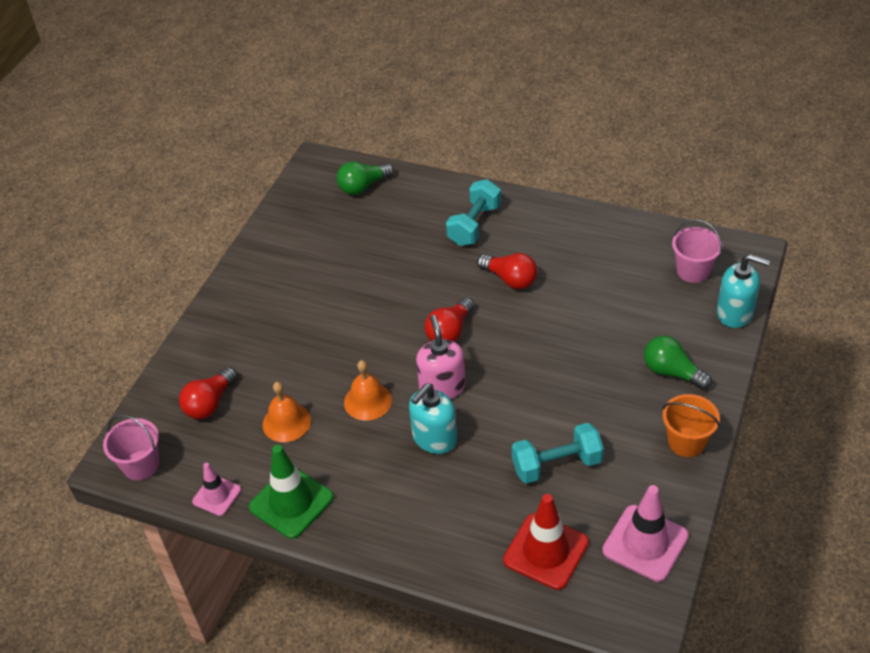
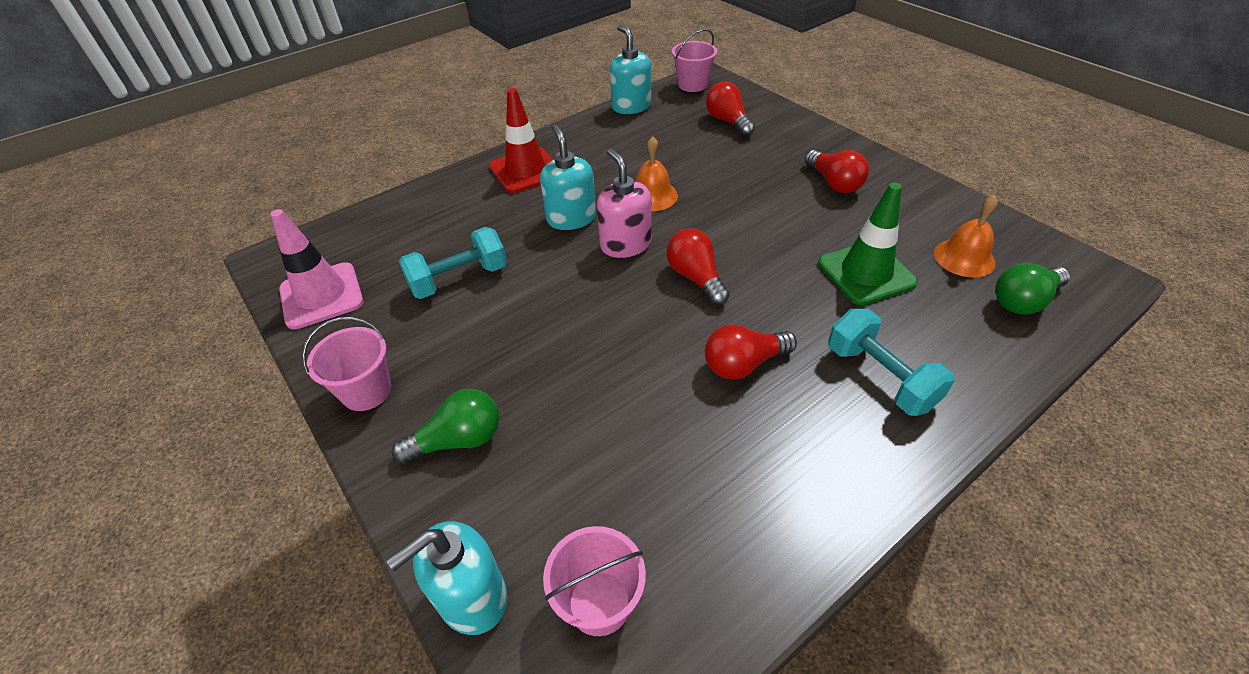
camera: 120 degrees right, 0 degrees up
pink traffic cone [192,463,241,516] -> turquoise soap dispenser [610,24,651,114]
green traffic cone [249,445,334,539] -> green traffic cone moved to [818,183,918,305]
orange bell [262,382,311,442] -> orange bell moved to [934,195,998,278]
green light bulb [337,162,394,195] -> green light bulb turned 120 degrees counterclockwise [995,263,1070,315]
pink soap dispenser [416,315,466,399] -> pink soap dispenser turned 135 degrees counterclockwise [597,149,652,258]
red traffic cone [503,494,589,590] -> red traffic cone moved to [489,88,553,193]
turquoise dumbbell [512,423,604,484] -> turquoise dumbbell turned 45 degrees clockwise [399,227,507,299]
orange bucket [663,394,720,457] -> pink bucket [302,317,391,411]
none -> red light bulb [805,150,869,193]

